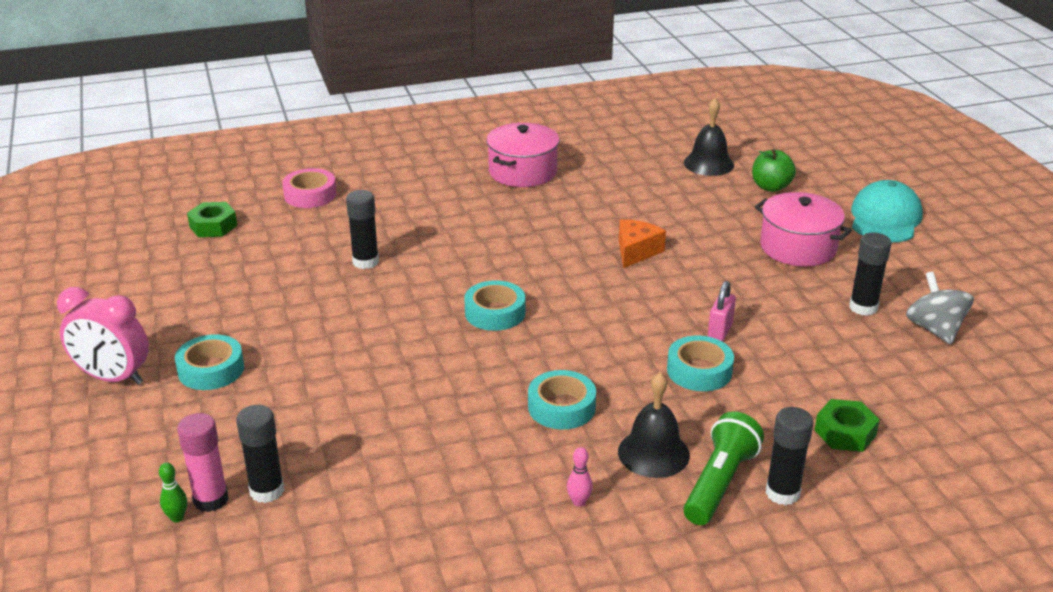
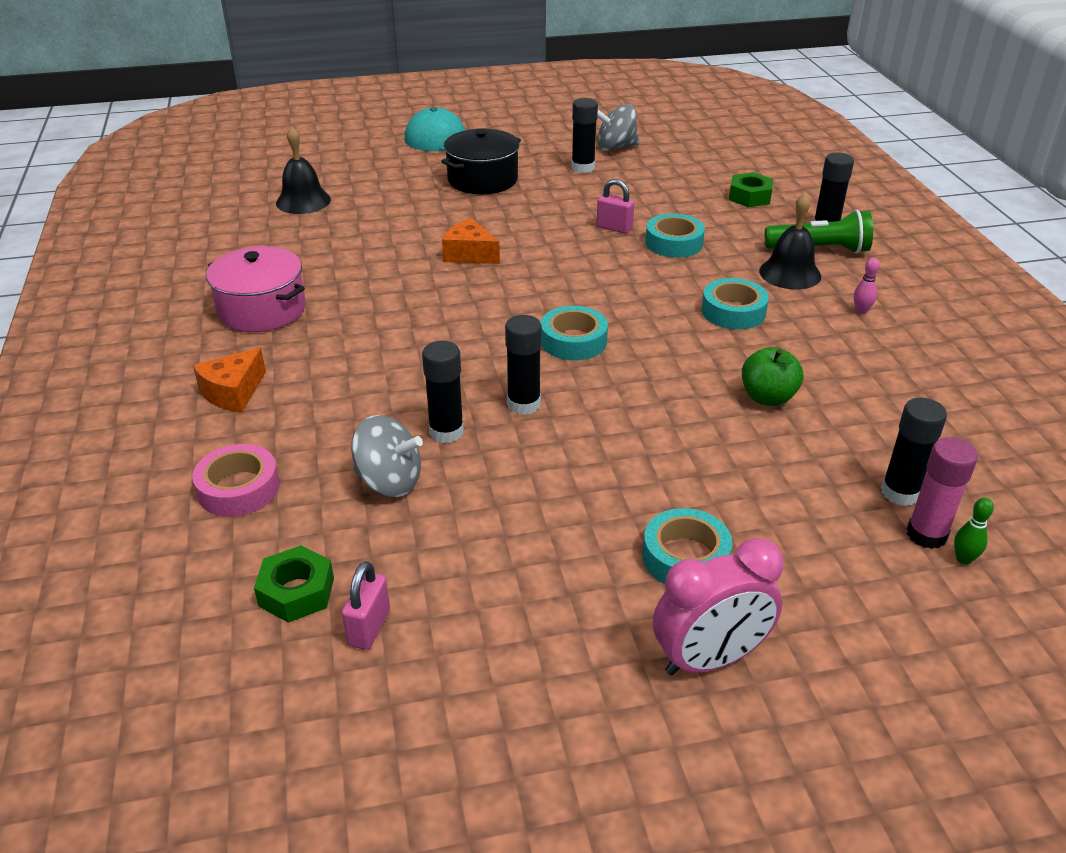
camera: 85 degrees left, 5 degrees up
pink clock [57,287,149,385] -> pink clock turned 45 degrees clockwise [653,538,784,676]
green flashlight [683,412,764,525] -> green flashlight turned 150 degrees clockwise [765,210,873,254]
green apple [752,148,796,192] -> green apple moved to [742,347,803,406]
pink pot [755,192,852,266] -> black pot [441,129,521,195]
none -> orange cheese [193,348,266,413]
none -> pink padlock [342,561,390,650]
none -> grey spinning top [351,415,423,497]
none -> black glue stick [505,315,542,415]

